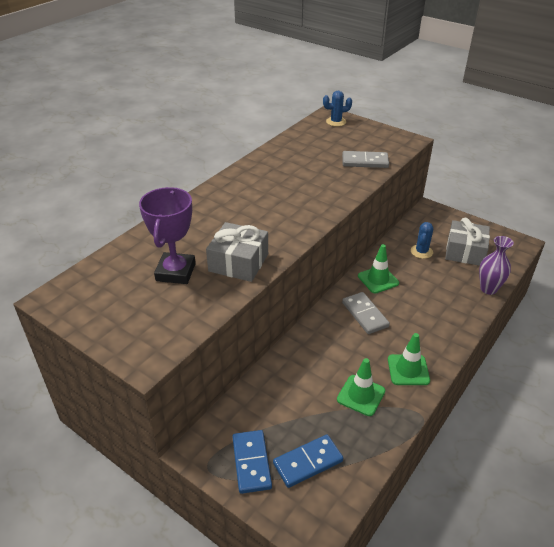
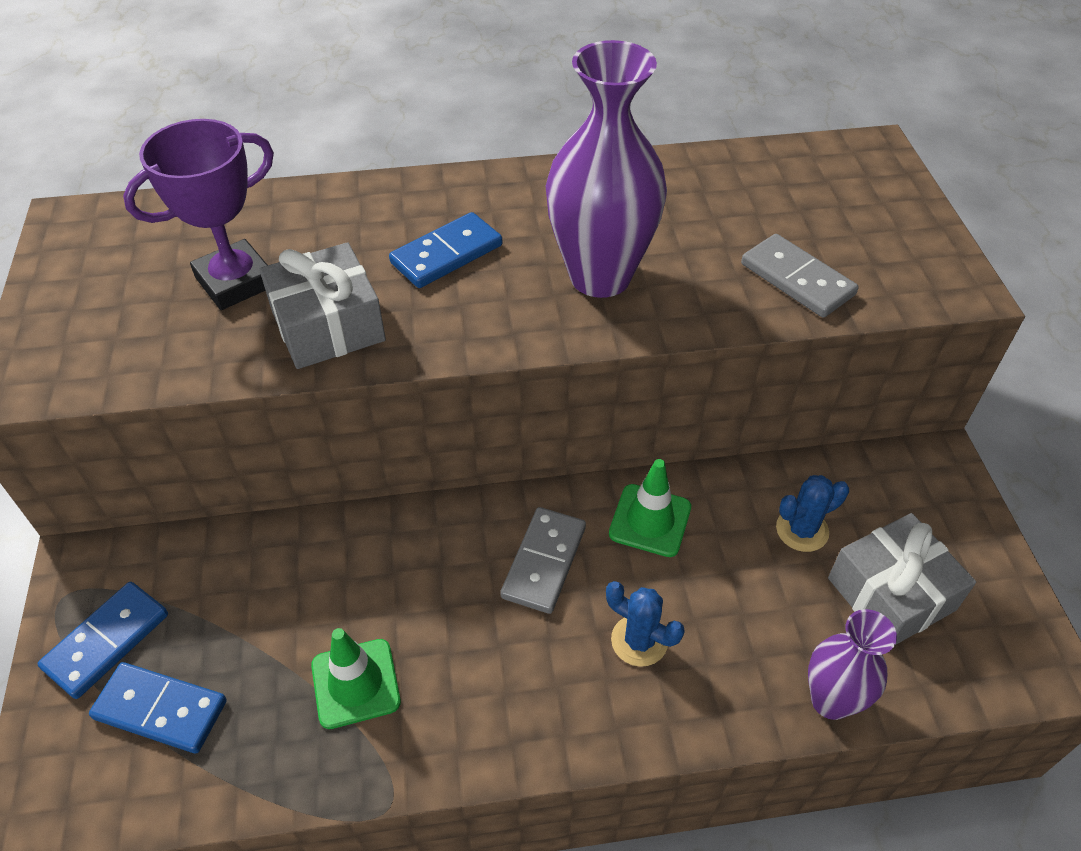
camera: 45 degrees right, 10 degrees up
blue cactus [323,91,352,127] -> blue cactus moved to [606,581,685,667]
green traffic cone [388,333,430,385] -> none
none -> blue domino [389,212,502,288]
none -> purple vase [546,40,667,298]

